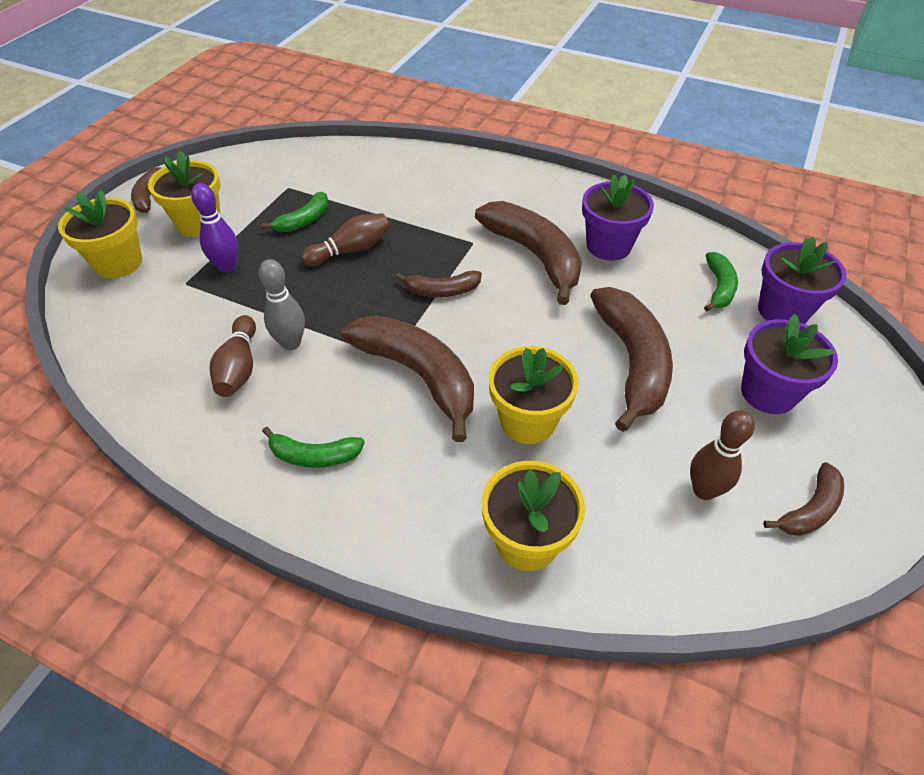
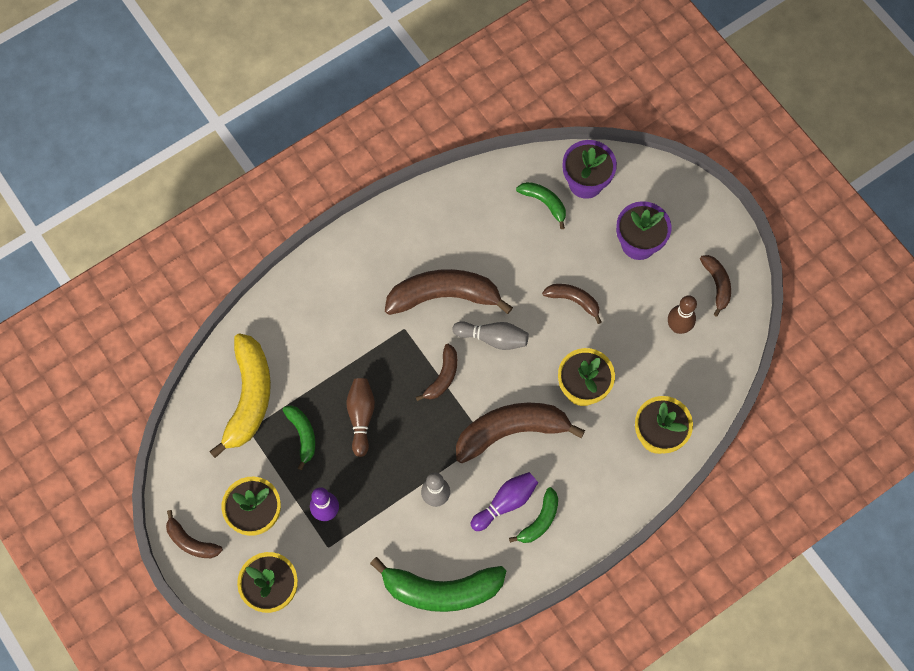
camera: 60 degrees left, 20 degrees up
brown bowling pin [210,315,256,397] -> none
purple flower pot [582,174,654,261] -> none
brown banana [590,287,673,432] -> brown banana [542,284,602,324], size x0.52
none -> yellow banana [209,333,271,458]
none -> green banana [370,557,506,612]
none -> grey bowling pin [453,321,529,350]
none -> purple bowling pin [471,472,538,531]

